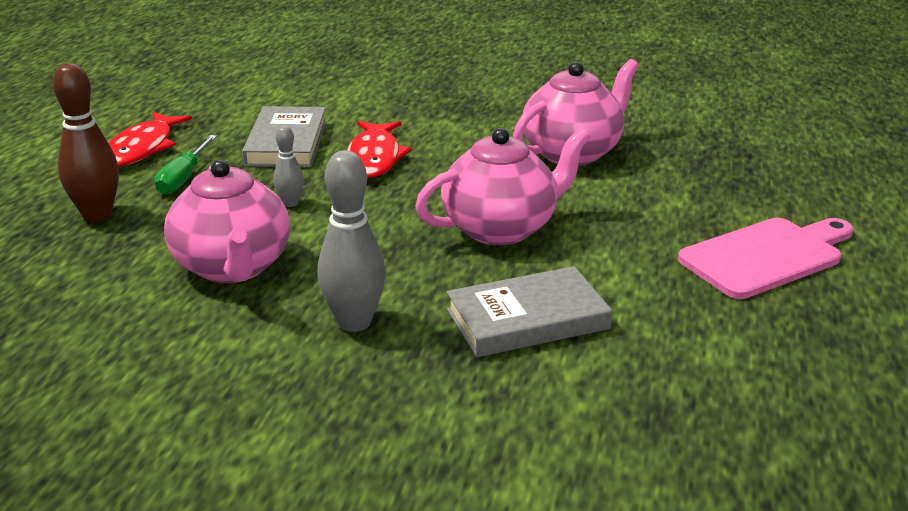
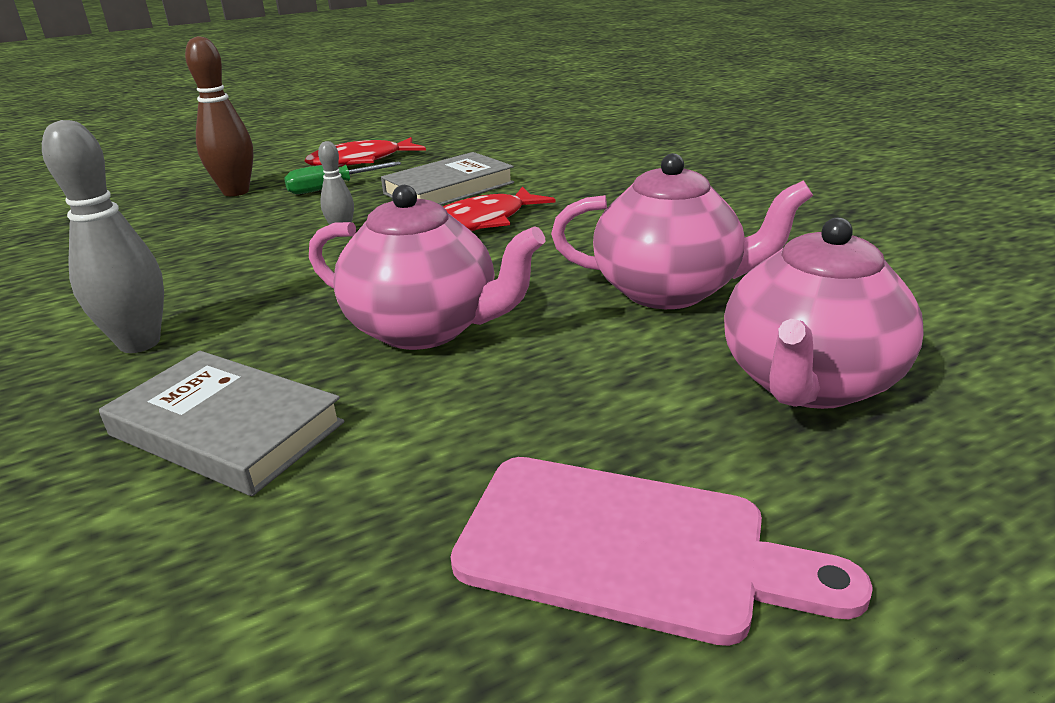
camera: 50 degrees right, 0 degrees up
pink teapot [164,159,290,283] -> pink teapot moved to [724,217,923,409]

